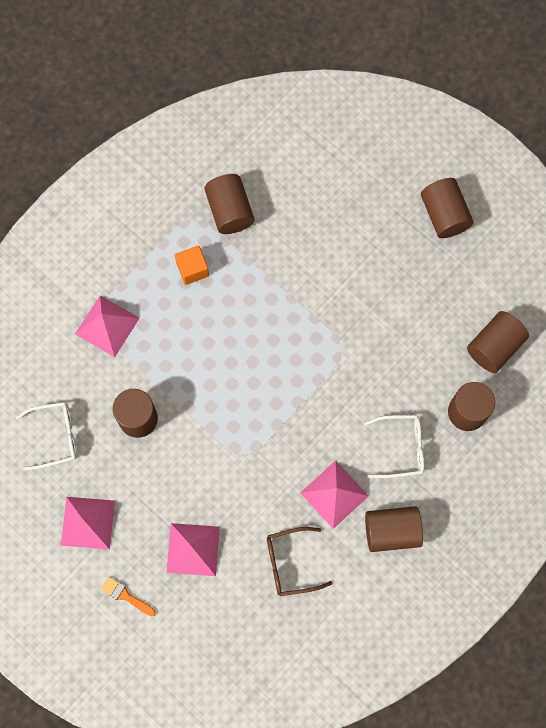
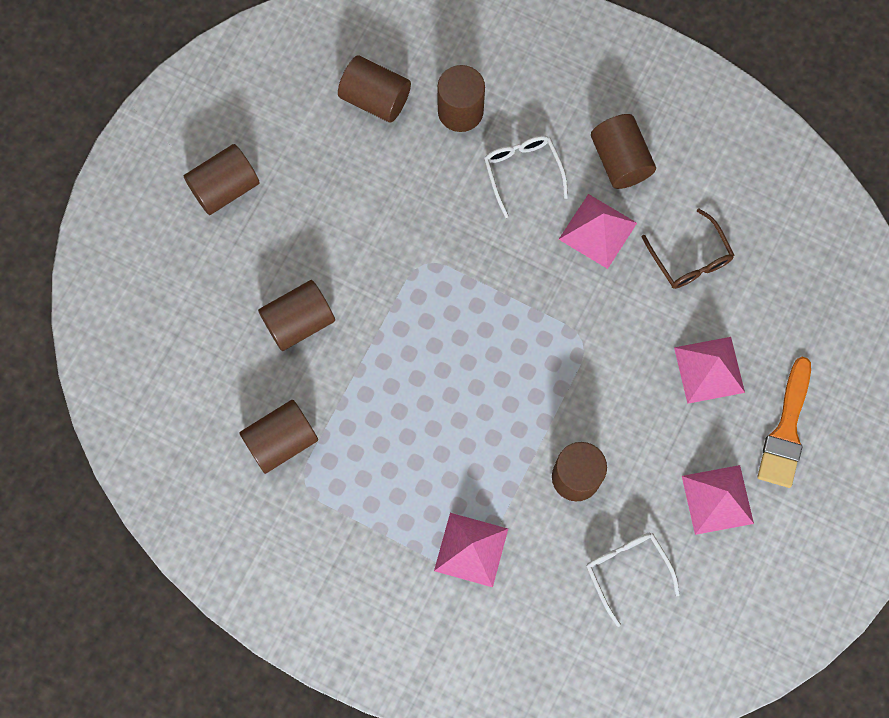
camera: 105 degrees left, 0 degrees up
orange brush [101,576,156,616] -> orange brush [757,357,811,488], size x1.88
orange cube [175,246,209,285] -> none
none -> brown cylinder [258,280,335,351]

